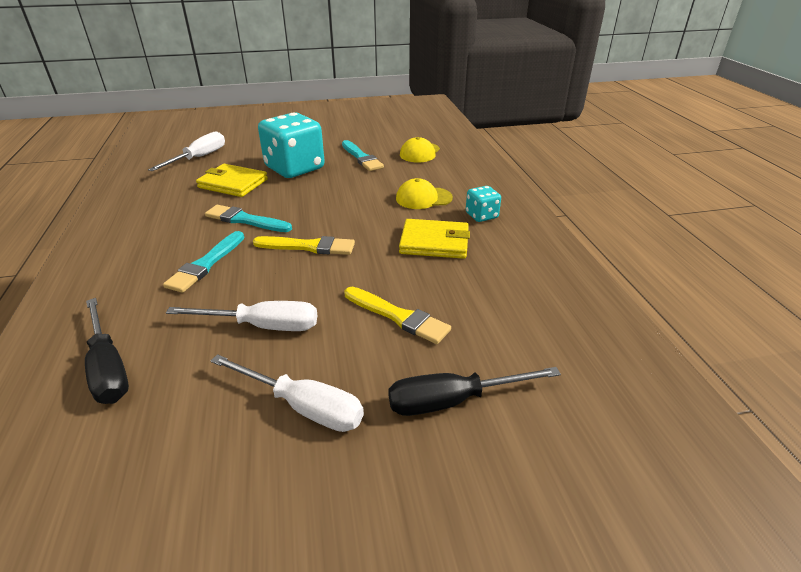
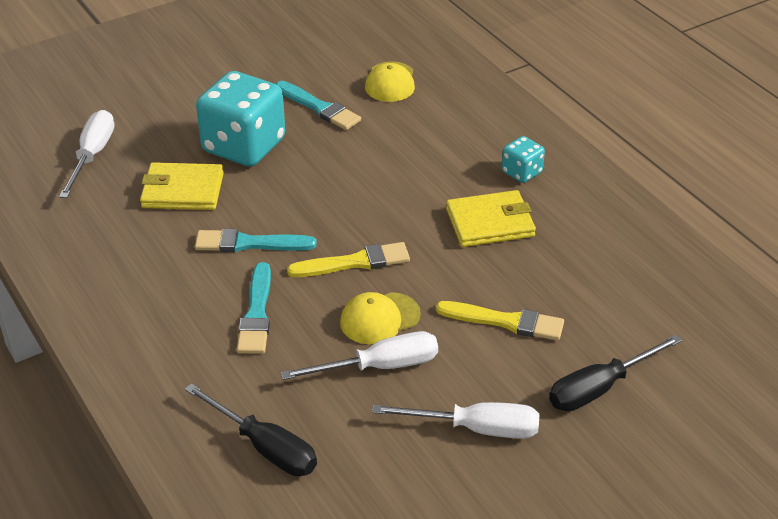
camera: 20 degrees left, 5 degrees up
yellow cap [396,178,453,209] -> yellow cap moved to [340,292,421,344]

